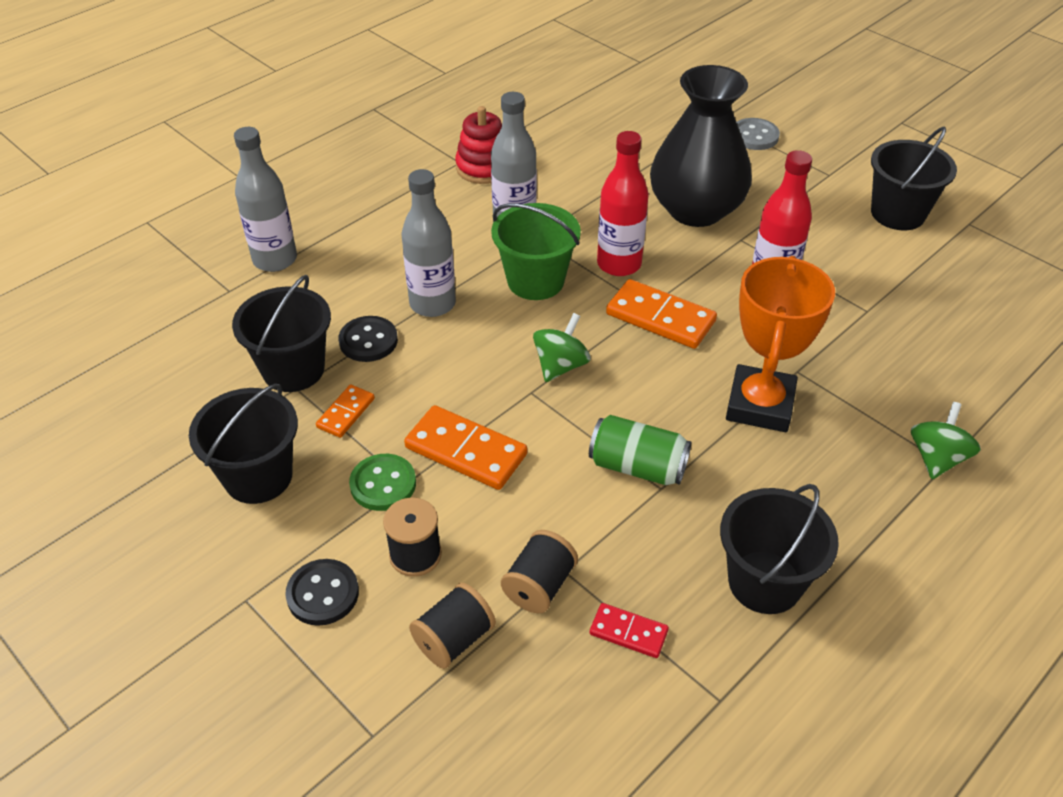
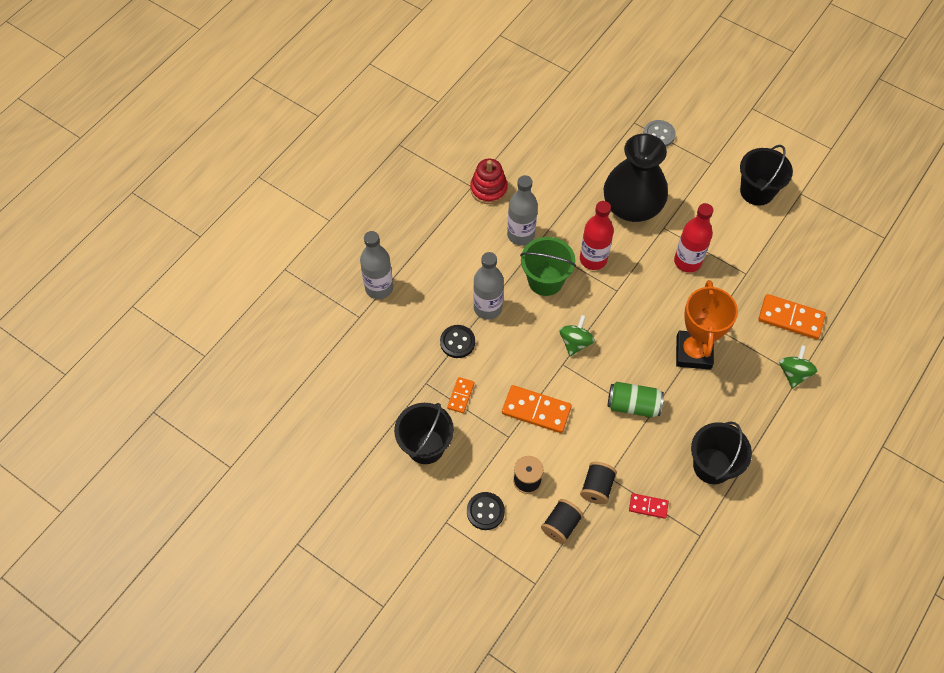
camera: 10 degrees left, 15 degrees up
black bucket [232,275,331,392] -> none
green button [349,454,416,511] -> none
orange domino [606,279,717,349] -> orange domino moved to [758,294,826,340]

